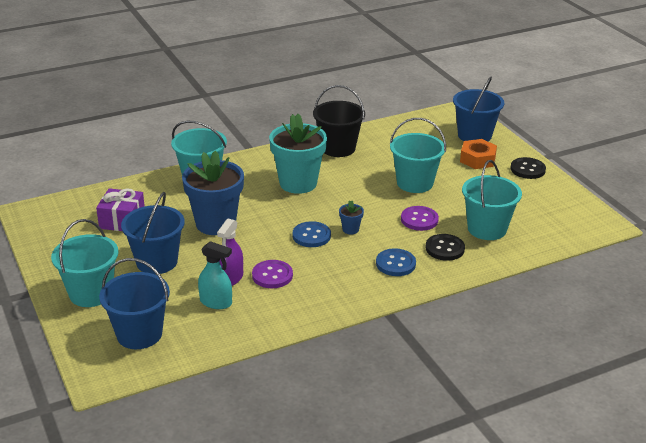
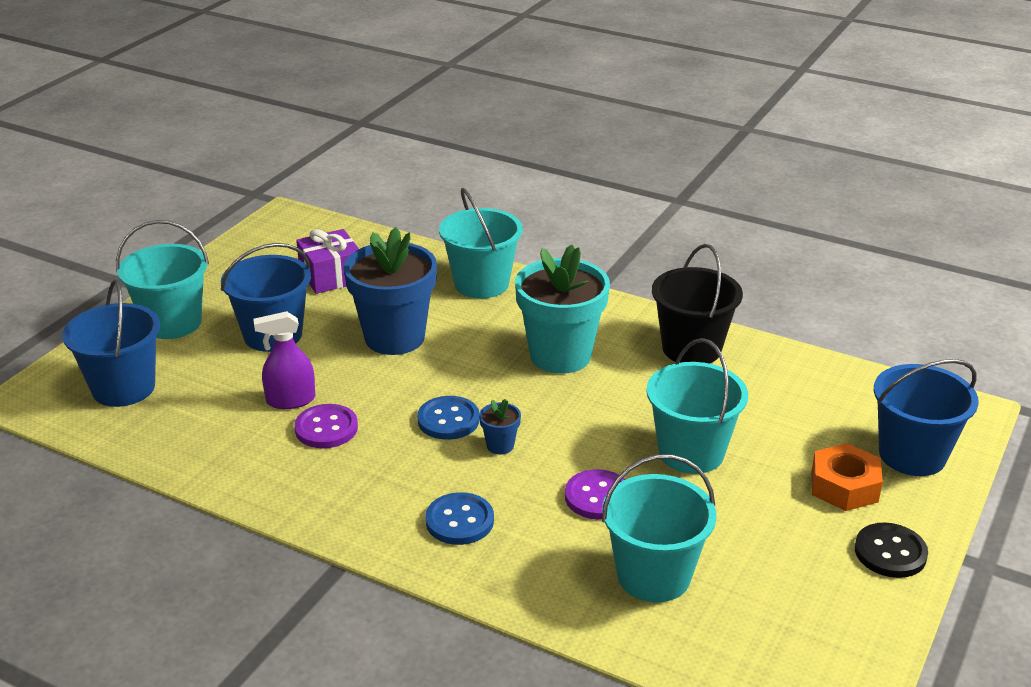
camera: 55 degrees right, 0 degrees up
turquoise spray bottle [198,241,232,309] -> none
black button [425,234,465,261] -> none

